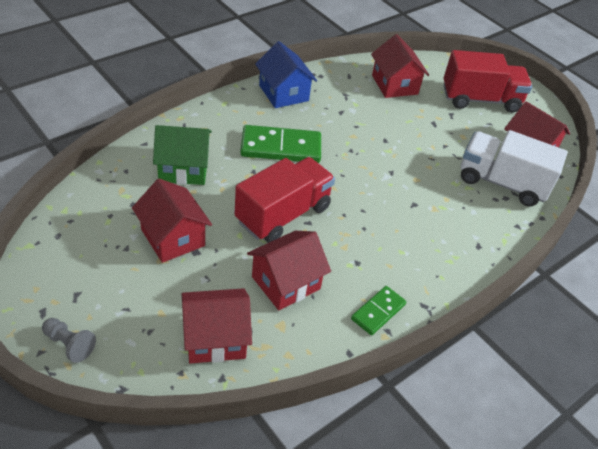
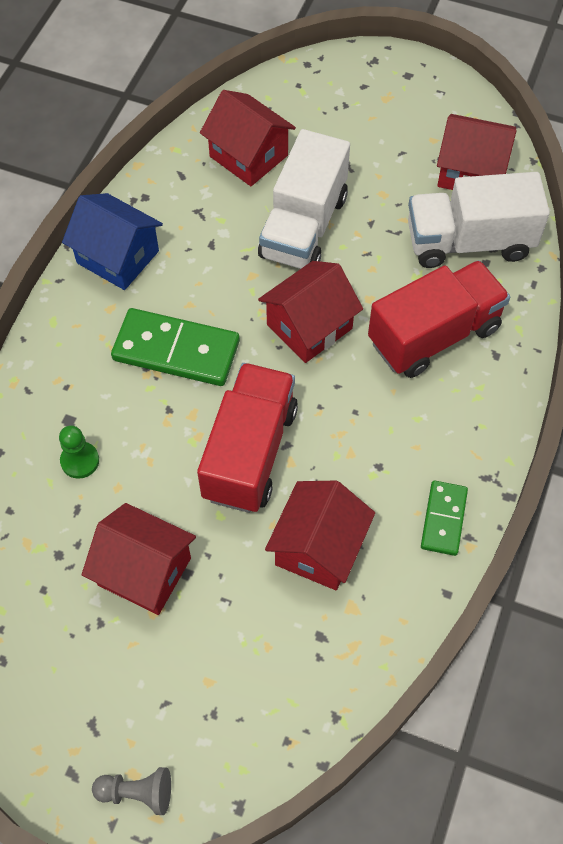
camera: 25 degrees left, 15 degrees up
green house [153,125,212,185] -> green pawn [59,425,99,479]
red house [181,288,252,364] -> red house moved to [258,261,363,363]
green domino [240,125,321,163] -> green domino turned 45 degrees clockwise [111,308,240,386]
red truck [444,50,532,113] -> red truck moved to [368,260,510,378]
none -> white truck [258,129,350,269]

